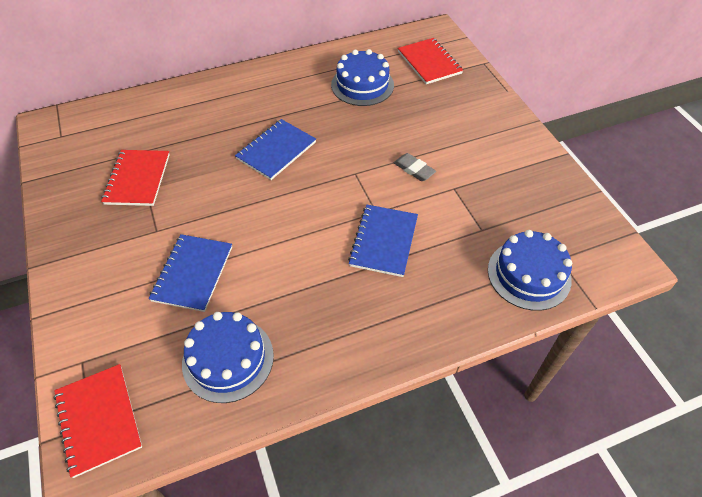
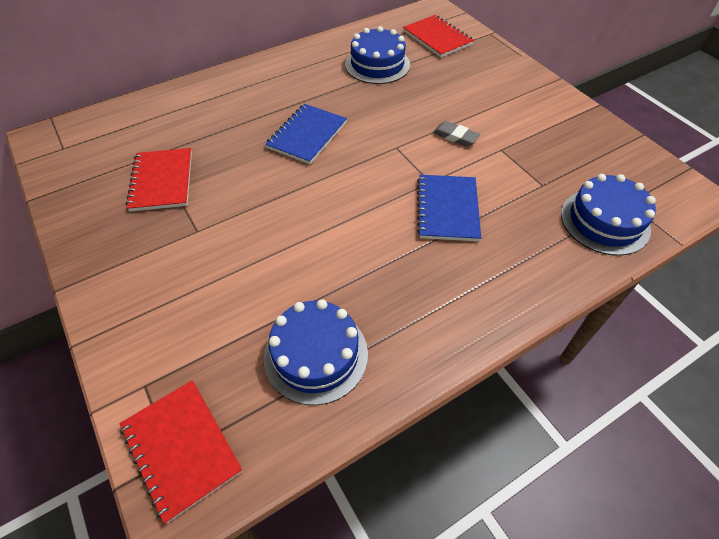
camera: 10 degrees left, 0 degrees up
blue notebook [149,234,232,312] -> none

